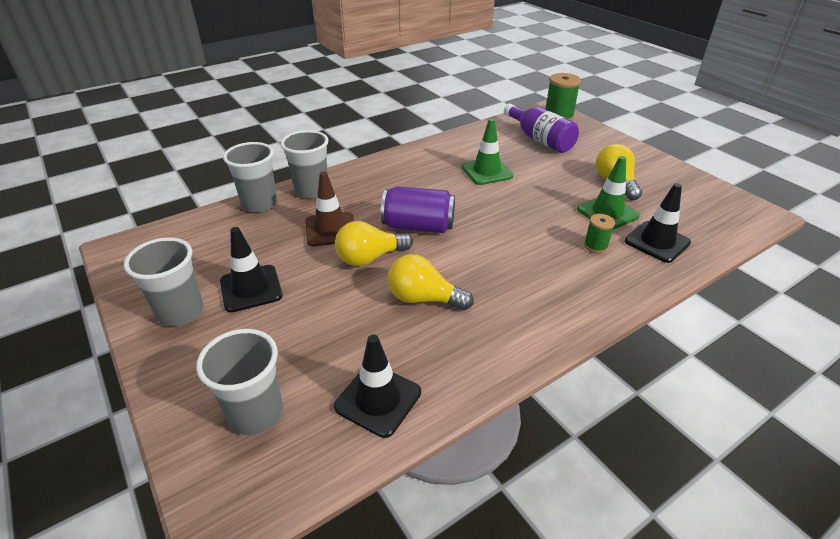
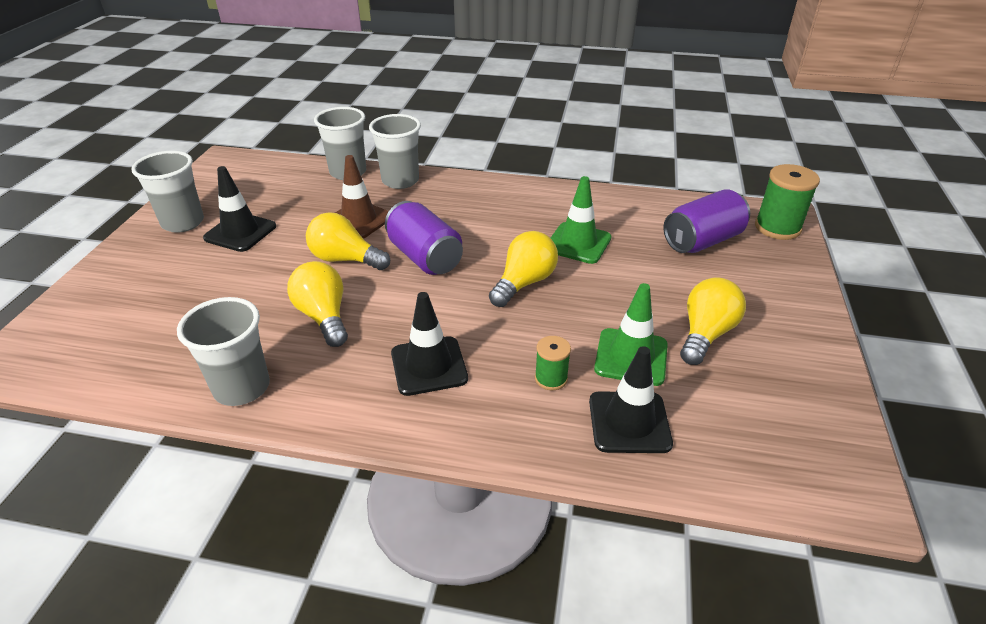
camera: 45 degrees right, 0 degrees up
grey cup [196,329,283,435] -> grey cup moved to [177,297,270,406]
black traffic cone [334,334,421,438] -> black traffic cone moved to [391,292,468,396]
purple bottle [504,104,579,153] -> purple can [664,189,750,253]
none -> yellow light bulb [489,231,558,307]

